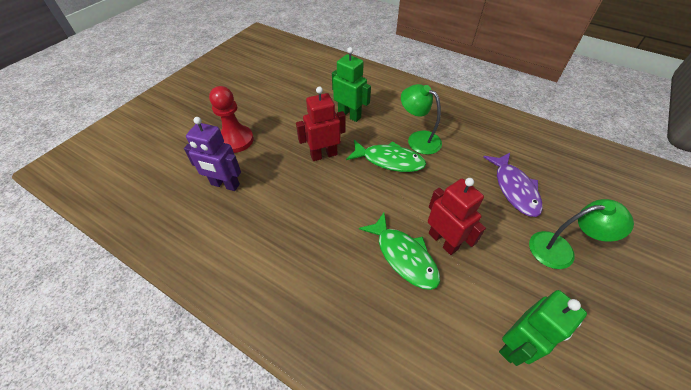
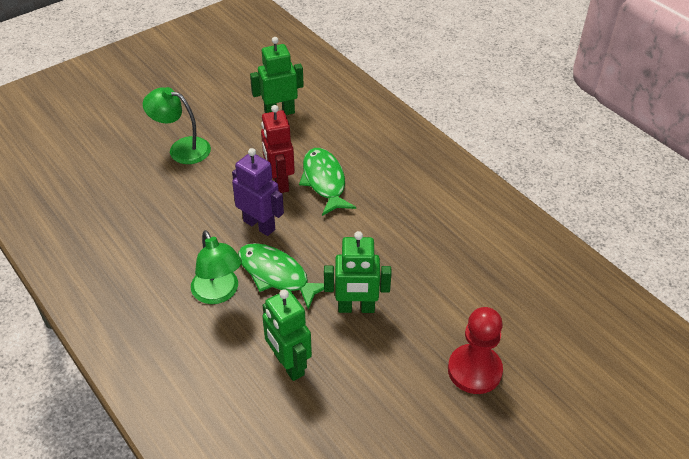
camera: 160 degrees left, 5 degrees down
purple robot [184,117,241,191] -> purple robot moved to [232,148,284,236]
red robot [296,86,346,161] -> green robot [324,231,392,313]
purple fish [483,153,543,217] -> none

